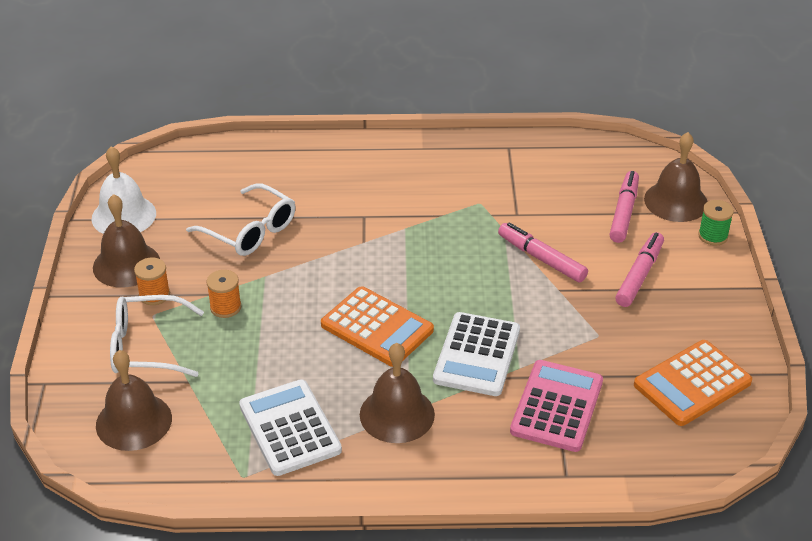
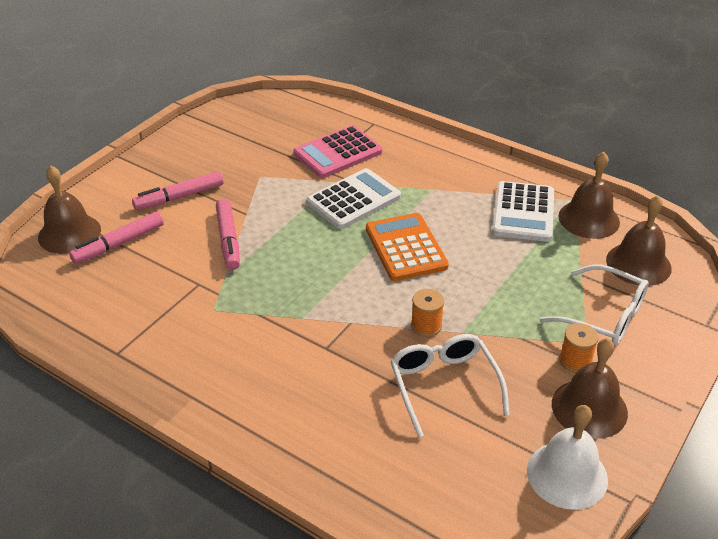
camera: 145 degrees left, 0 degrees up
orange spool [207,270,241,318] -> orange spool moved to [411,289,444,337]
brown bell [360,343,435,443] -> brown bell moved to [558,152,620,239]
orange calculator [634,340,752,426] -> none
green spool [698,200,734,245] -> none

